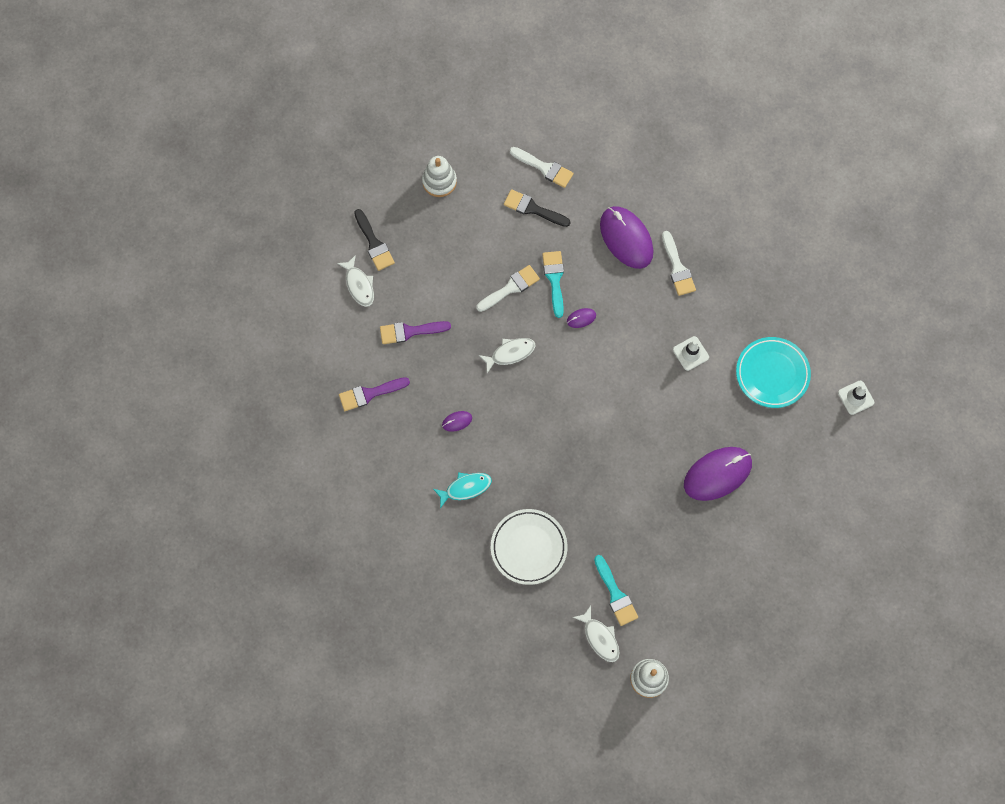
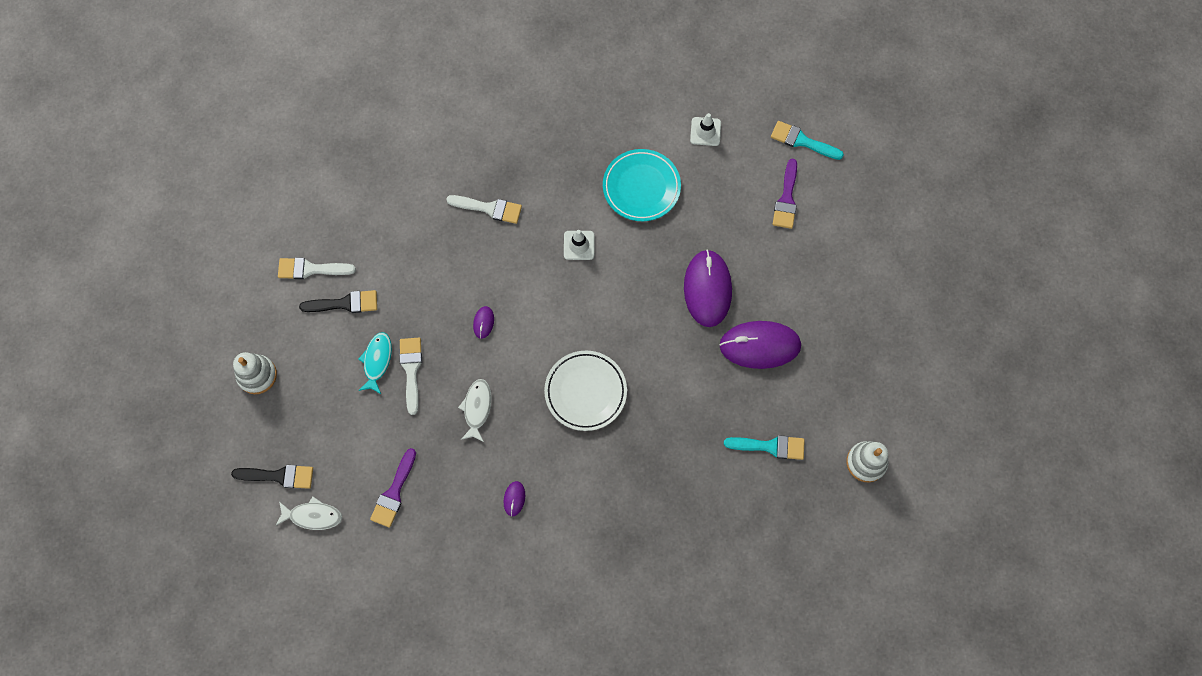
camera: 60 degrees left, 0 degrees up
purple brush [339,377,410,411] -> purple brush moved to [773,159,797,229]
turquoise fish [433,473,492,508] -> turquoise fish moved to [358,332,392,394]
white plate [491,509,567,585] -> white plate moved to [544,351,627,431]
black brush [504,189,570,227] -> black brush turned 150 degrees counterclockwise [299,290,377,313]
white brush [510,147,574,188] -> white brush turned 150 degrees counterclockwise [278,258,356,279]
turquoise brush [542,251,564,318] -> turquoise brush moved to [771,121,844,160]
white fish [573,606,619,662] -> none
purple mouse [600,206,653,269] -> purple mouse moved to [719,321,801,369]

